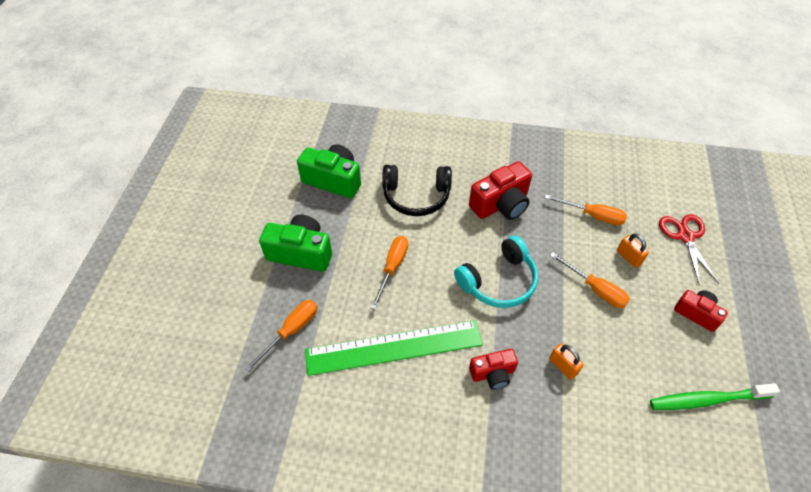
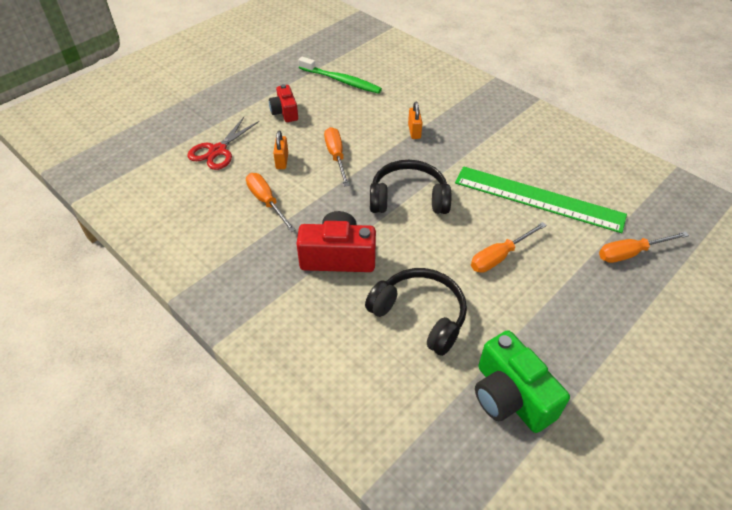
camera: 145 degrees left, 5 degrees down
green camera [259,215,332,272] -> none
turquoise headphones [454,235,538,308] -> black headphones [370,160,451,214]
red camera [469,349,518,390] -> none

